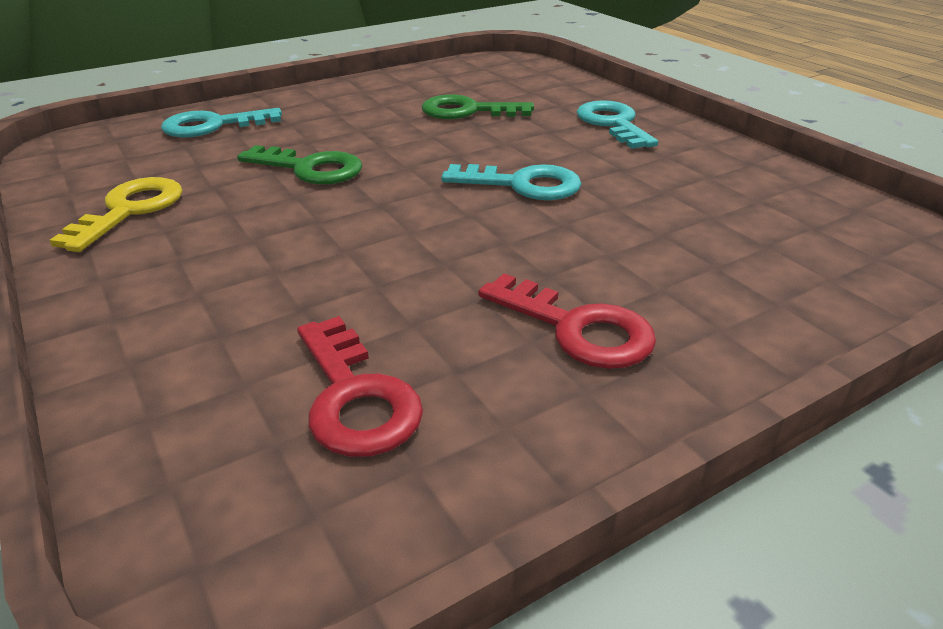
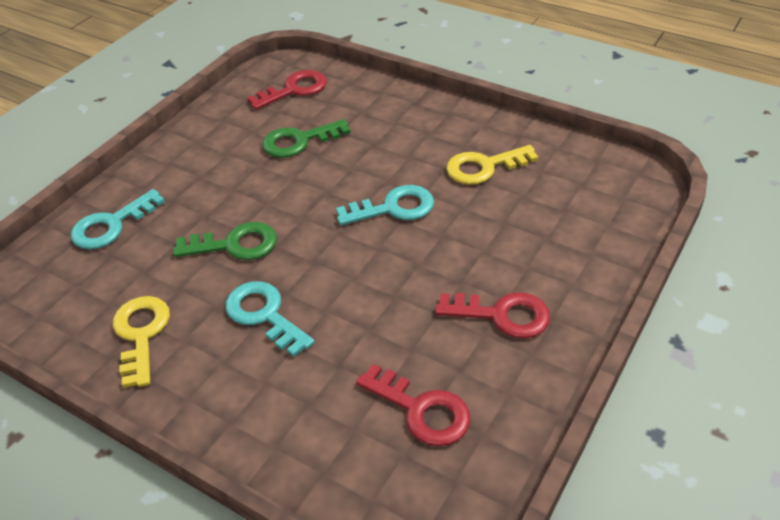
camera: 25 degrees left, 10 degrees up
turquoise key [576,100,658,149] -> turquoise key moved to [225,281,315,357]
none -> red key [247,70,327,110]
none -> yellow key [446,145,539,185]

